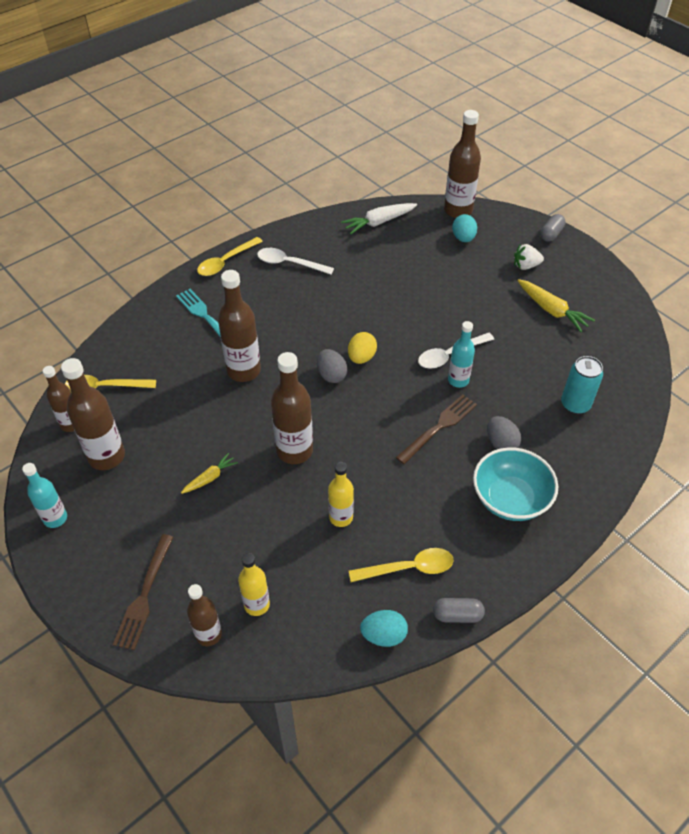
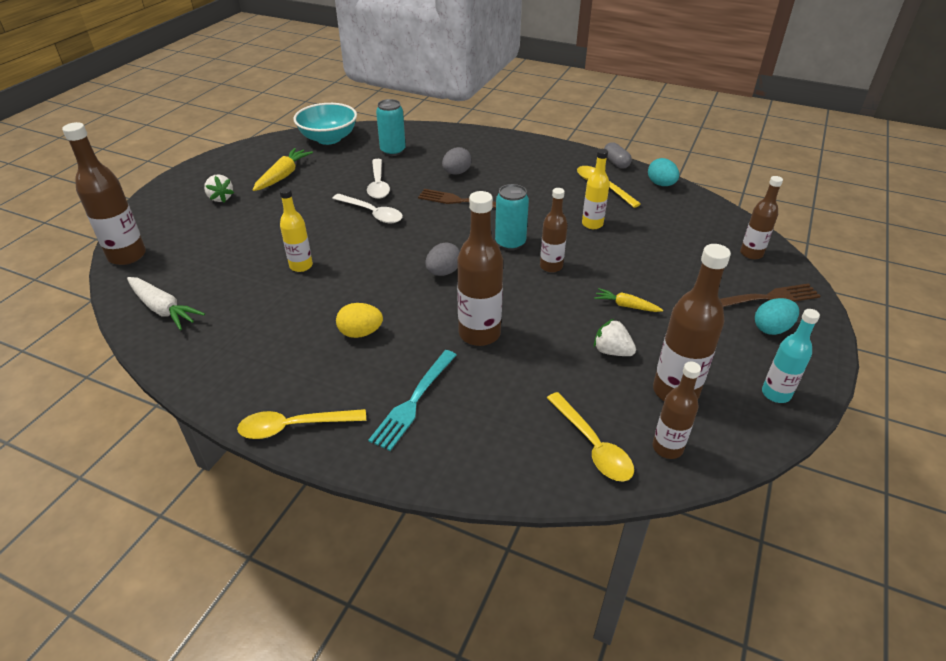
camera: 115 degrees left, 10 degrees down
yellow spoon [197,237,263,276] -> yellow spoon turned 150 degrees clockwise [237,409,366,439]
yellow bottle [238,553,270,616] -> yellow bottle moved to [279,187,313,272]
white spoon [257,248,334,274] -> white spoon moved to [367,159,390,199]
brown bottle [271,352,313,464] -> brown bottle [540,188,568,273], size x0.62
yellow egg [348,332,377,364] -> yellow egg moved to [336,303,383,338]
turquoise bottle [448,321,475,388] -> none
turquoise egg [452,214,477,242] -> turquoise egg moved to [755,298,799,335]
turquoise bowl [473,447,558,521] -> turquoise bowl moved to [294,103,357,145]
grey capsule [540,214,566,242] -> none
none -> turquoise can [495,184,529,251]
none -> white strawberry [594,319,636,356]

